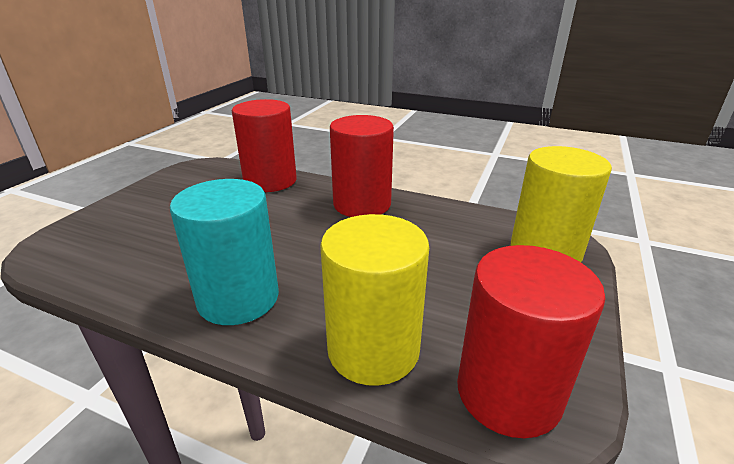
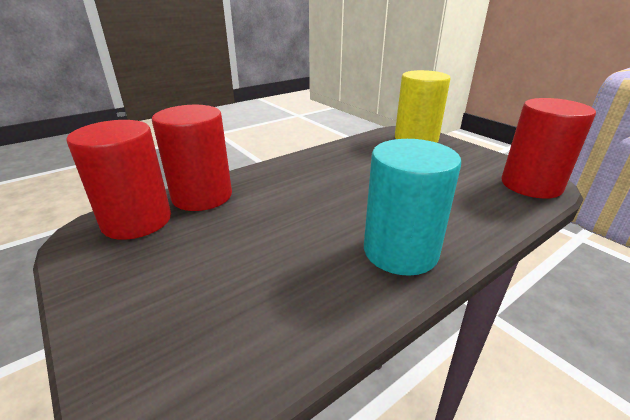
camera: 60 degrees left, 0 degrees up
yellow cylinder [320,214,429,386] -> none
red cylinder [330,115,394,217] -> red cylinder moved to [66,120,171,240]

